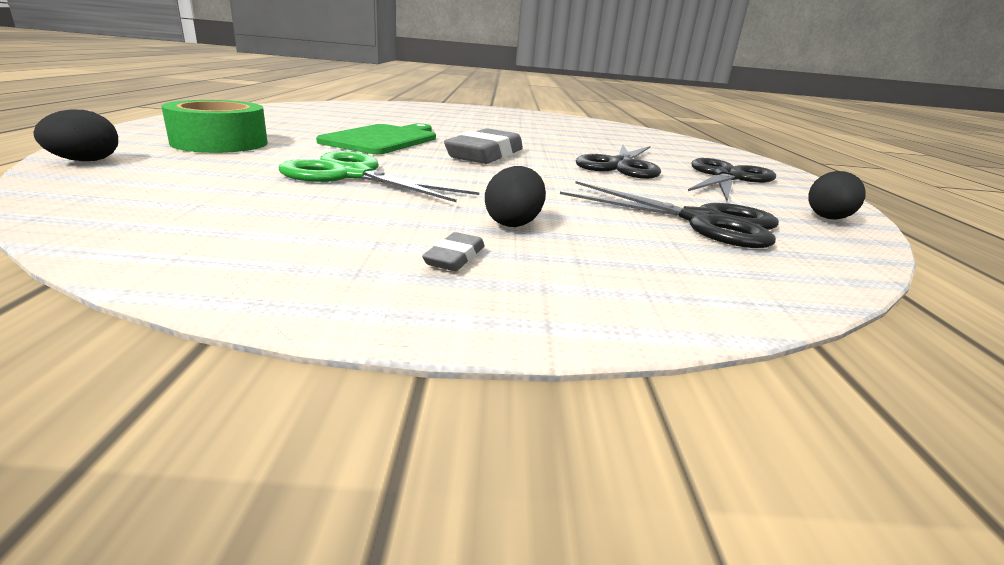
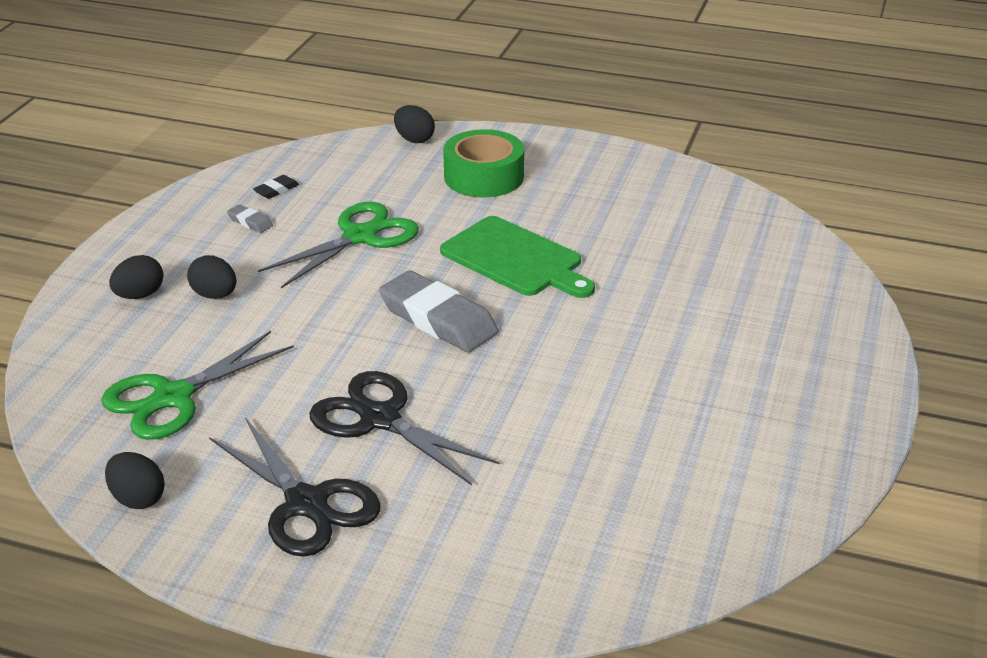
camera: 110 degrees right, 10 degrees up
grey eraser [422,232,484,271] -> grey eraser moved to [227,204,273,233]
black scissors [560,181,779,248] -> green scissors [102,331,294,440]
none -> black egg [109,255,163,299]
none -> black eraser [253,175,299,199]

